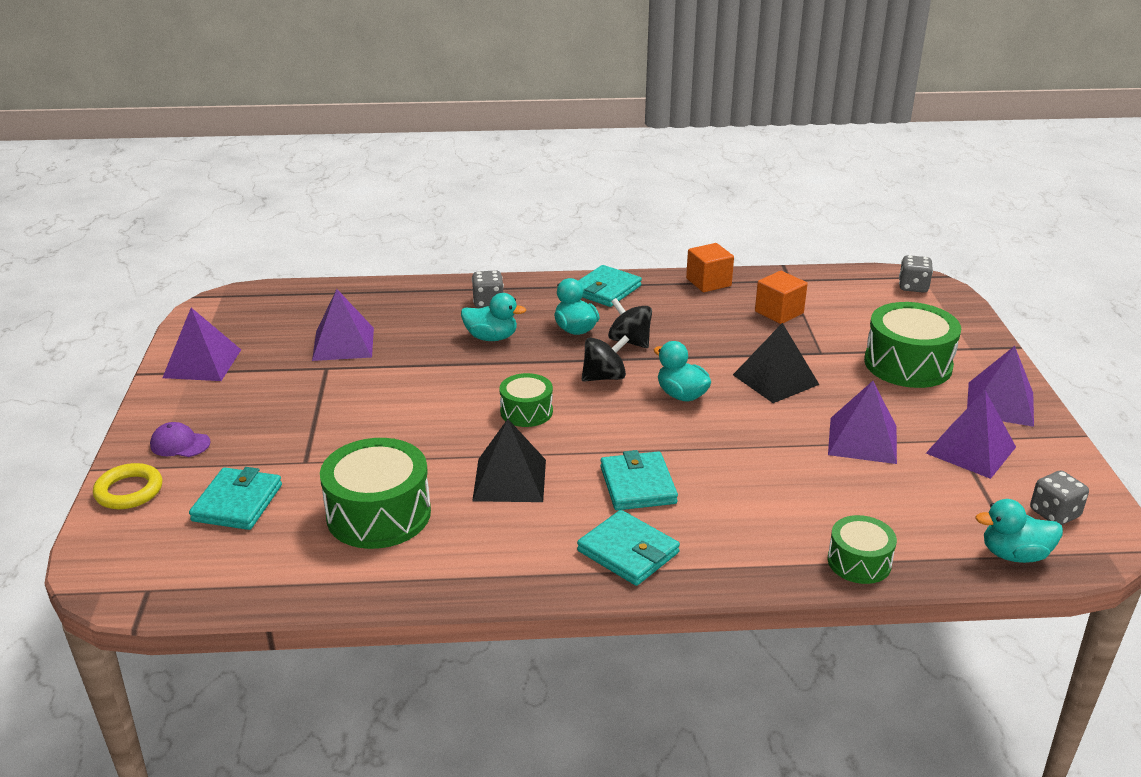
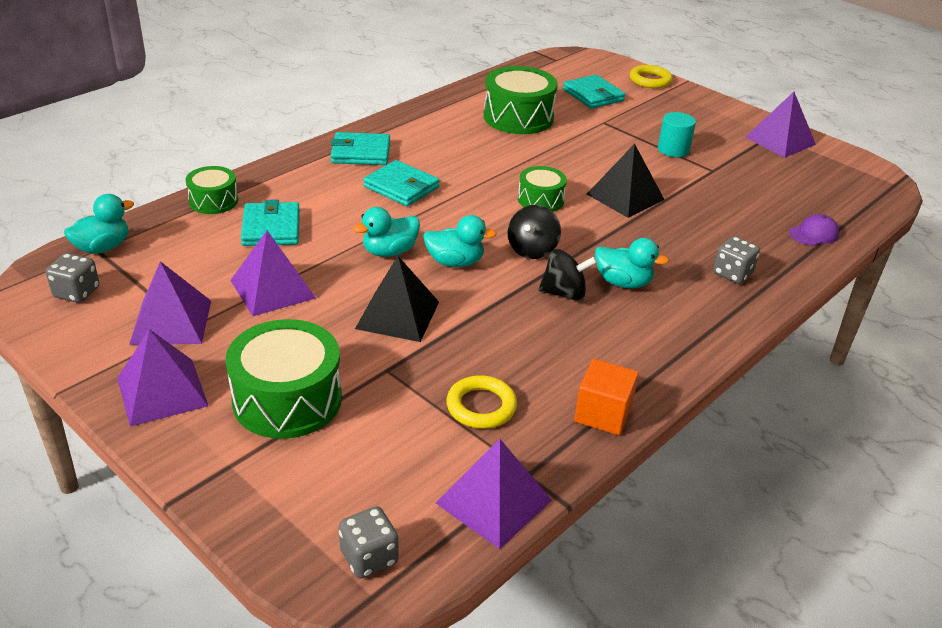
camera: 135 degrees right, 5 degrees up
purple cap [150,422,211,457] -> purple cap moved to [789,214,839,246]
purple pyramid [312,289,374,361] -> purple pyramid moved to [436,439,552,549]
turquoise duck [461,293,526,341] -> turquoise duck moved to [353,207,420,257]
black pyramid [472,419,546,502] -> black pyramid moved to [587,144,665,218]
turquoise wallet [578,265,642,307] -> turquoise wallet moved to [241,200,300,246]
orange cube [755,271,807,324] -> yellow ring [446,375,517,429]
none -> turquoise cylinder [658,112,696,157]

